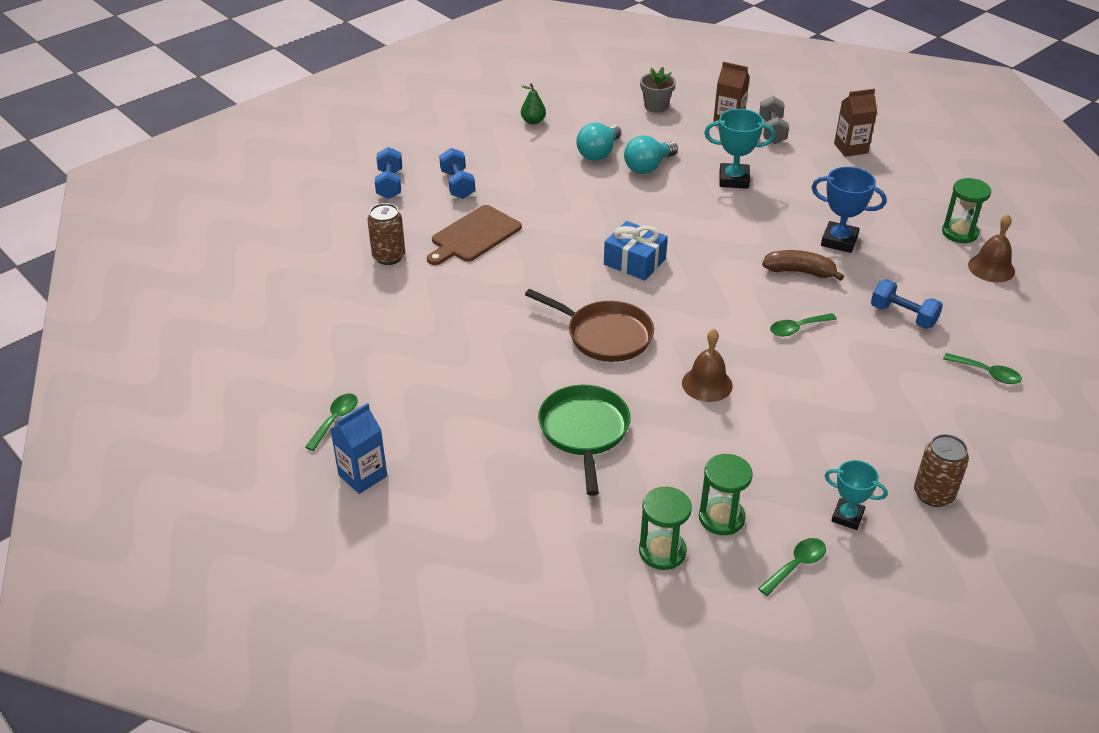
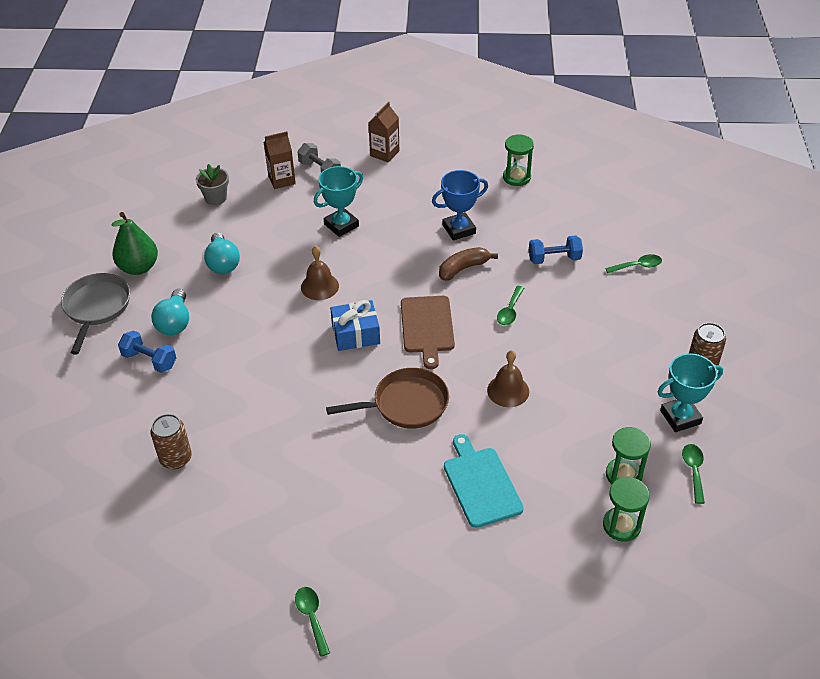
camera: 45 degrees left, 5 degrees up
blue carton [330,403,387,494] -> none
blue dumbbell [375,147,402,199] -> none
brown cutting board [427,205,522,265] -> brown cutting board moved to [401,296,455,369]
green pear [521,83,546,125] -> green pear [112,212,158,275], size x1.79
green pan [538,385,631,496] -> turquoise cutting board [444,434,524,528]
turquoise light bulb [624,135,678,174] -> turquoise light bulb moved to [151,289,189,335]
turquoise trophy [825,460,888,530] -> turquoise trophy [658,353,723,432], size x1.51
brown bell [968,214,1015,282] -> brown bell moved to [301,246,339,300]
none -> grey pan [61,273,130,355]

